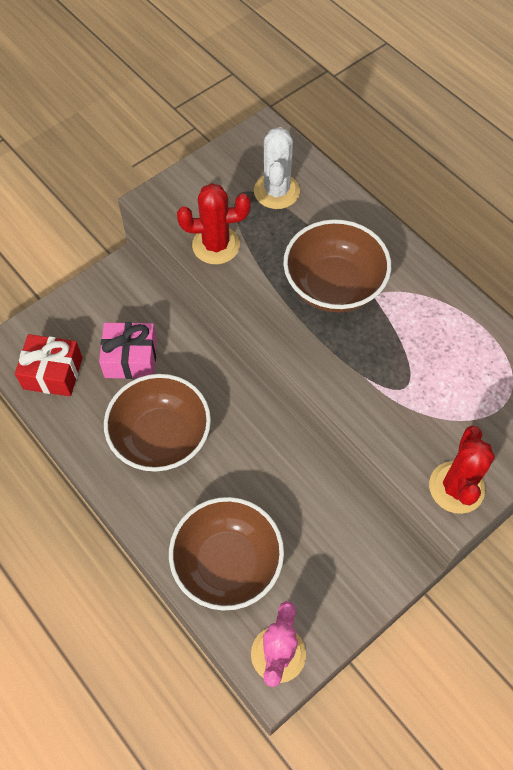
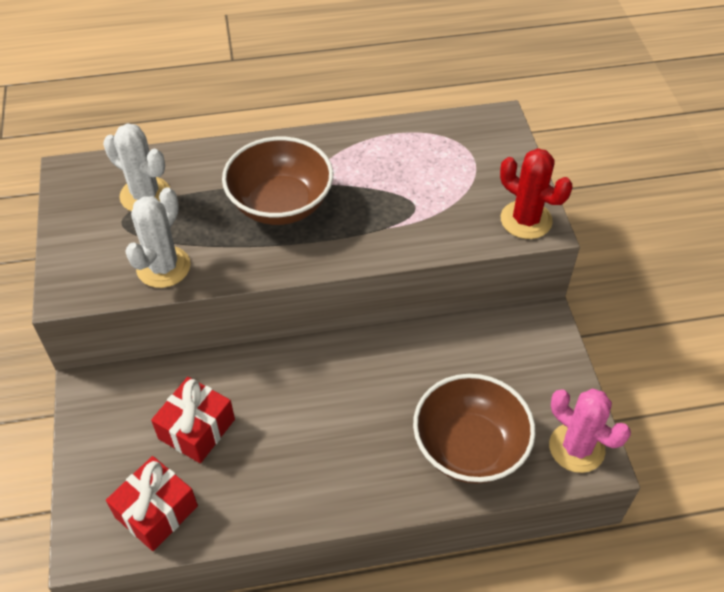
camera: 60 degrees left, 10 degrees down
pink gift [99,322,157,379] -> red gift [151,377,235,463]
brown bowl [104,374,211,472] -> none
red cactus [177,183,251,264] -> white cactus [125,187,191,288]

